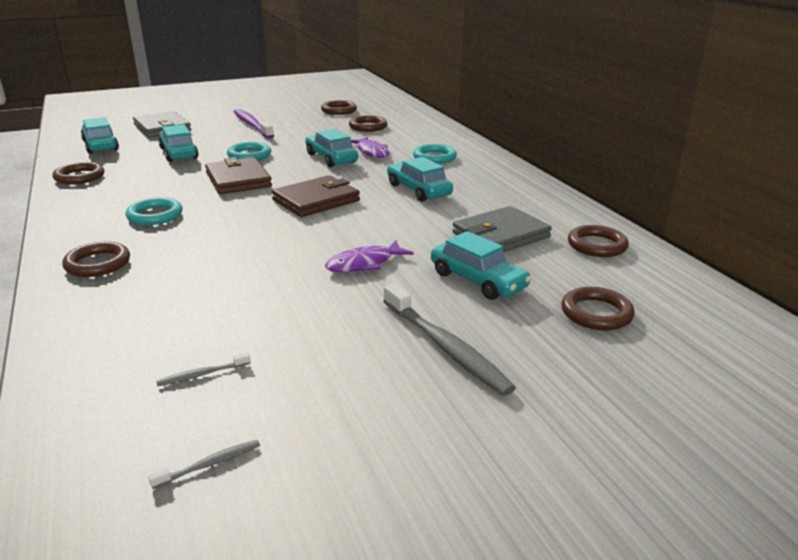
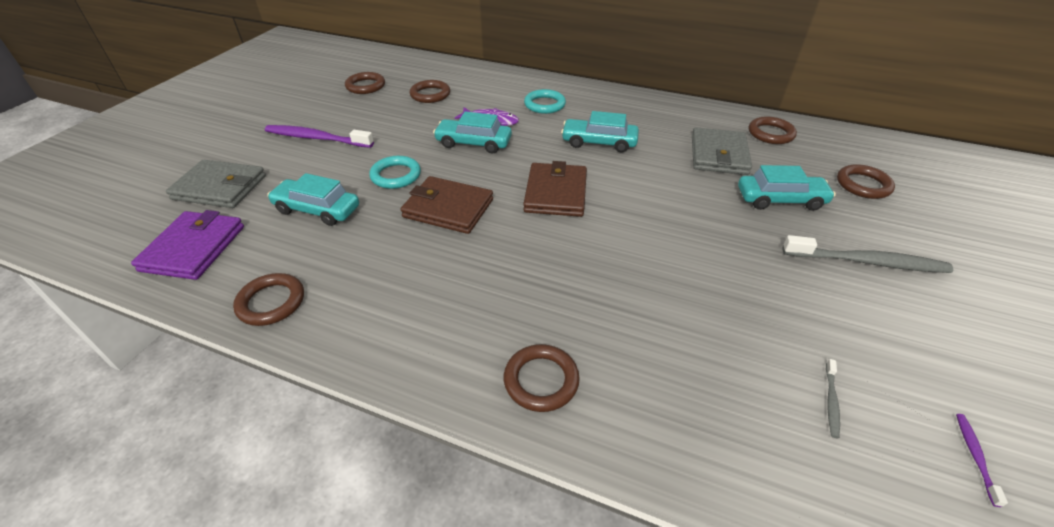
camera: 45 degrees left, 15 degrees up
turquoise car [81,117,119,154] -> purple wallet [131,210,244,280]
turquoise ring [125,197,182,225] -> none
grey toothbrush [148,440,260,489] -> purple toothbrush [956,414,1008,507]
purple fish [325,241,413,272] -> none

